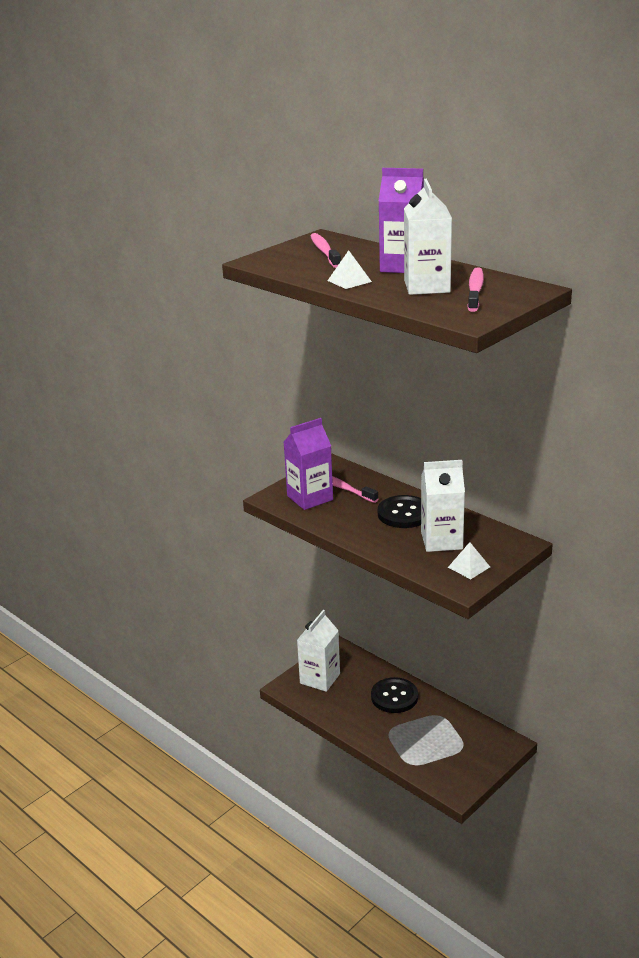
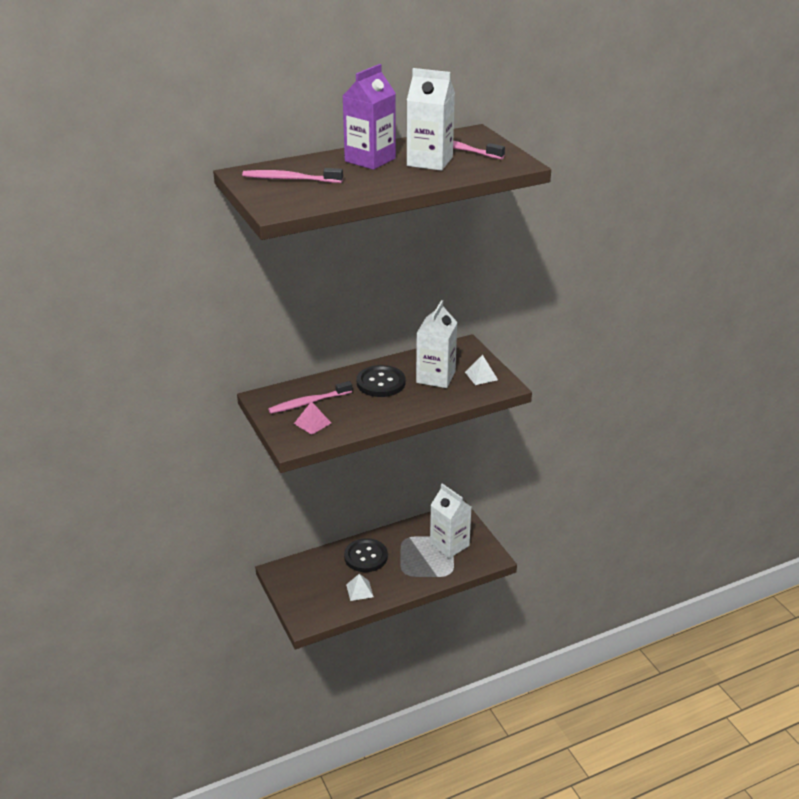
camera: 70 degrees left, 5 degrees up
purple carton [284,418,333,510] -> pink pyramid [294,401,331,435]
white carton [297,610,340,692] -> white carton moved to [430,483,471,558]
white pyramid [327,250,372,289] -> white pyramid moved to [346,574,374,601]

